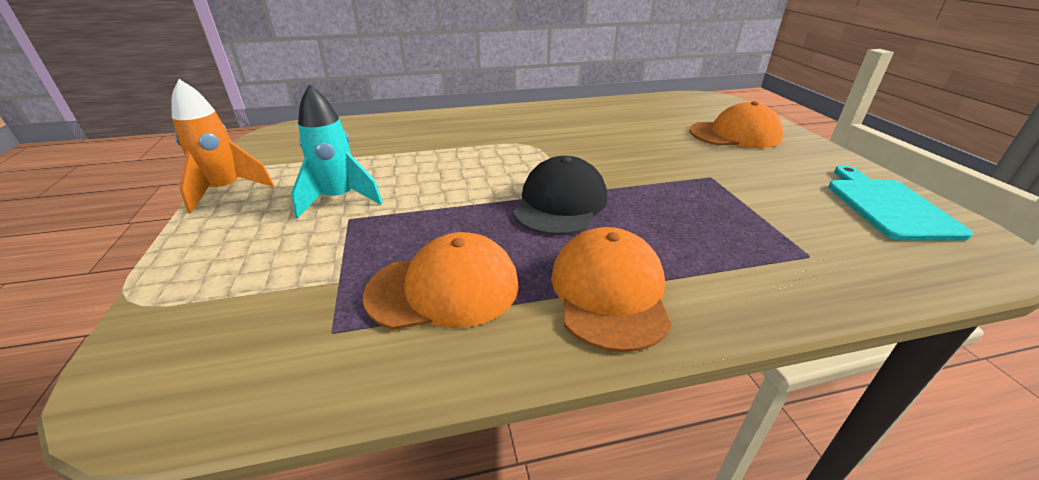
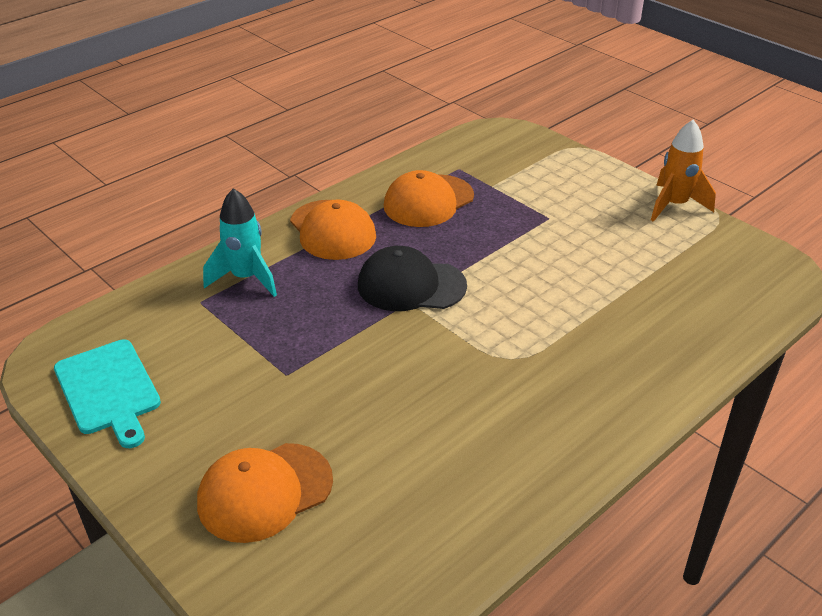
camera: 150 degrees right, 5 degrees up
turquoise rocket [291,85,383,219] -> turquoise rocket moved to [203,188,277,297]
black cap [513,156,607,235] -> black cap turned 105 degrees clockwise [358,246,467,311]

